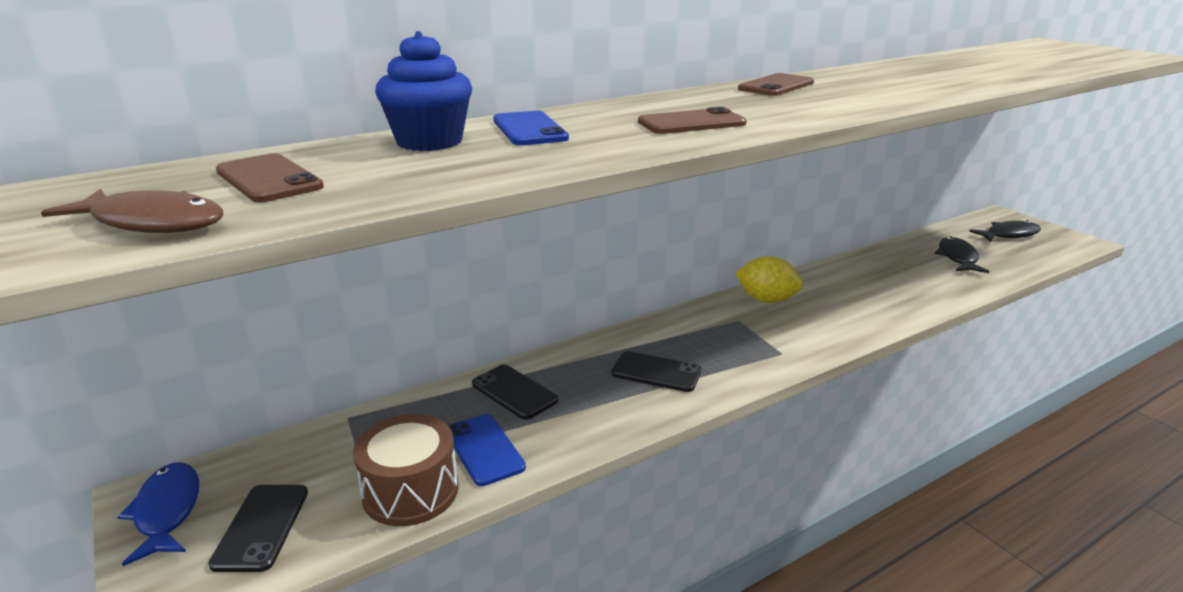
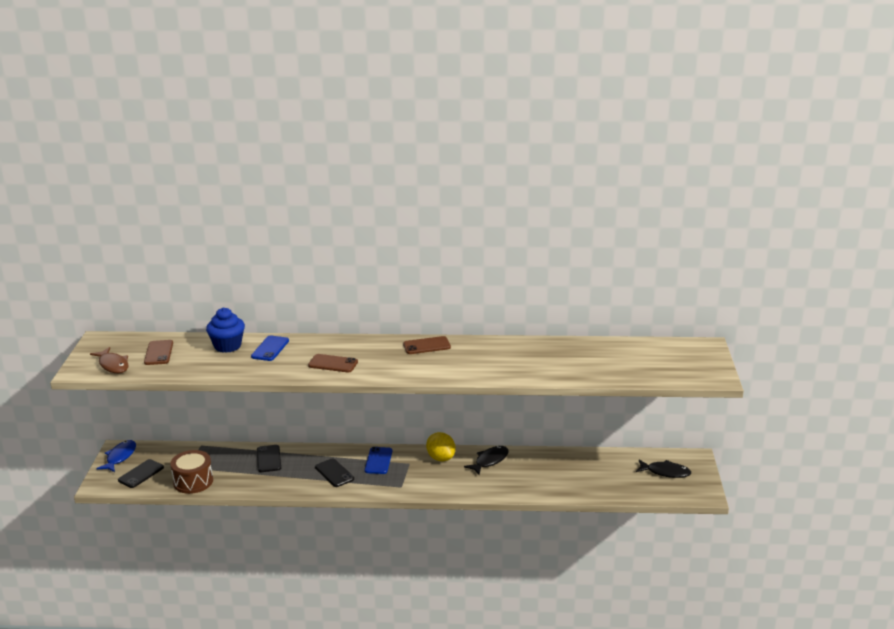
camera: 35 degrees right, 0 degrees up
blue phone [449,414,526,486] -> blue phone moved to [365,447,392,474]
black fish [935,237,989,273] -> black fish moved to [464,446,509,475]

